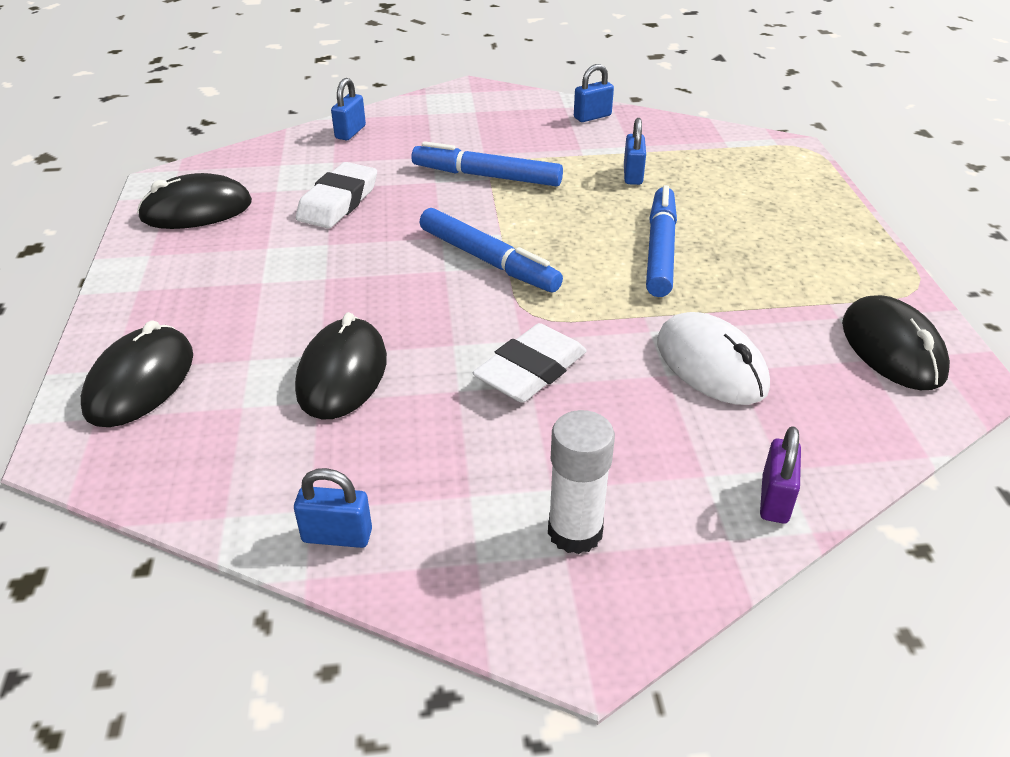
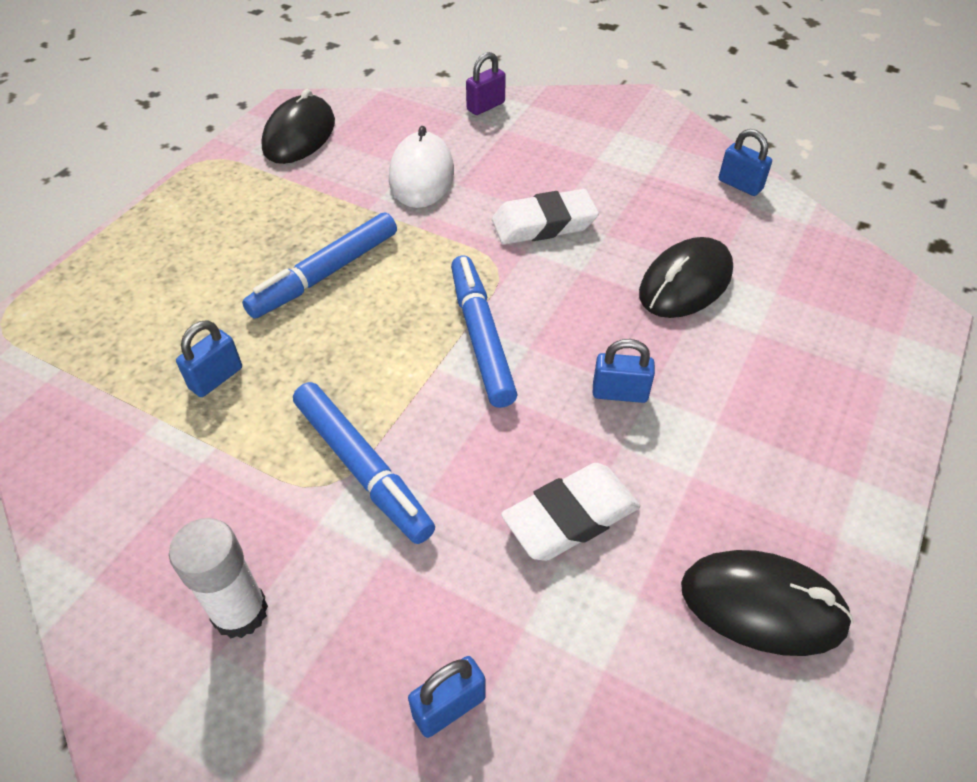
camera: 145 degrees left, 10 degrees up
black mouse [81,320,193,427] -> none
white glue stick [548,410,615,554] -> white glue stick moved to [169,518,268,638]
blue padlock [574,64,614,122] -> blue padlock moved to [593,339,655,403]

